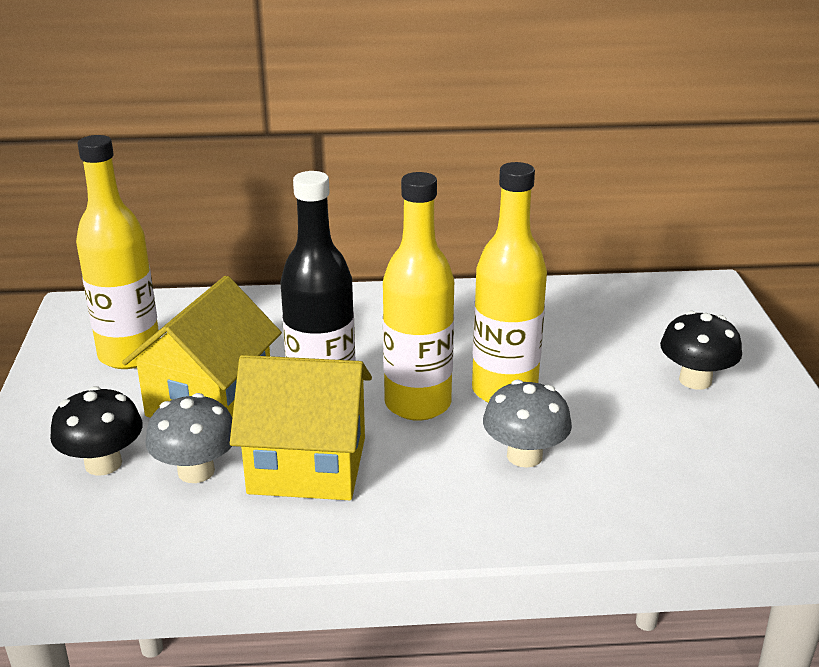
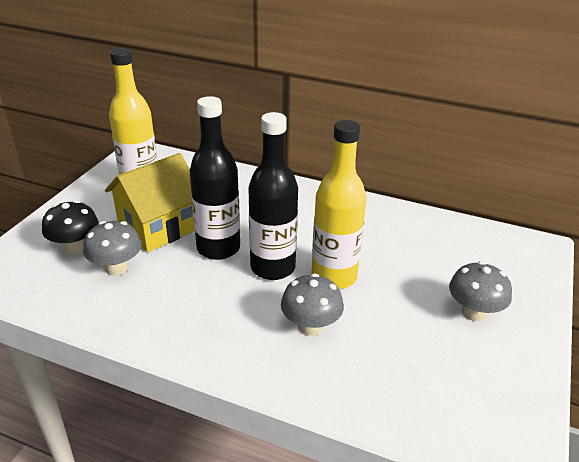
camera: 25 degrees right, 5 degrees up
yellow house [230,355,372,500] -> none
yellow bottle [383,172,454,421] -> black bottle [249,112,298,280]
black mushroom [660,311,742,390] -> grey mushroom [449,261,512,321]

